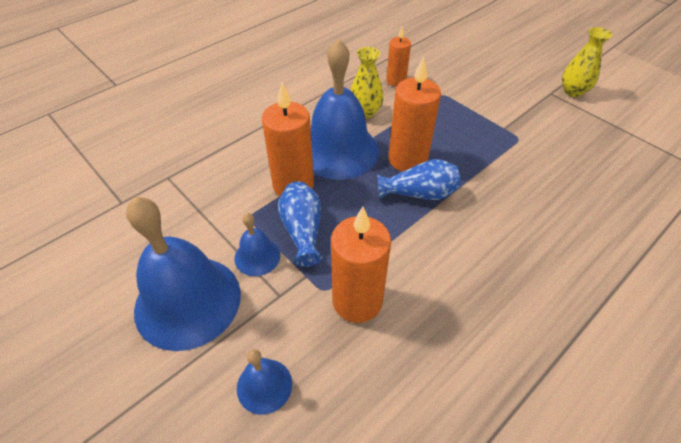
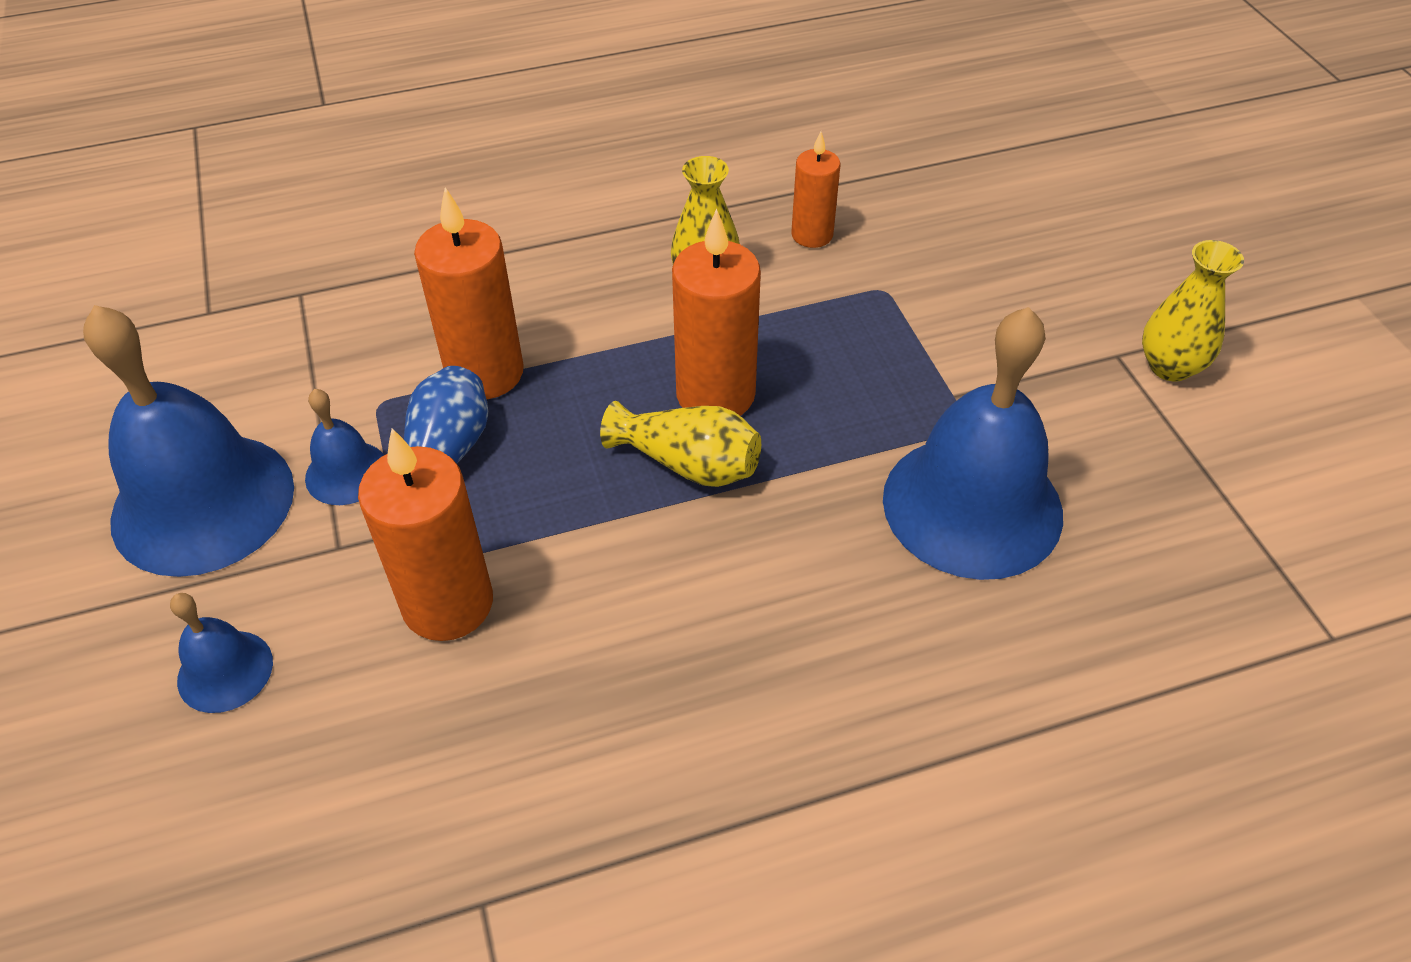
camera: 25 degrees right, 0 degrees up
blue bell [311,38,379,180] -> blue bell moved to [883,307,1063,580]
blue vase [377,159,460,200] -> yellow vase [600,401,761,487]

